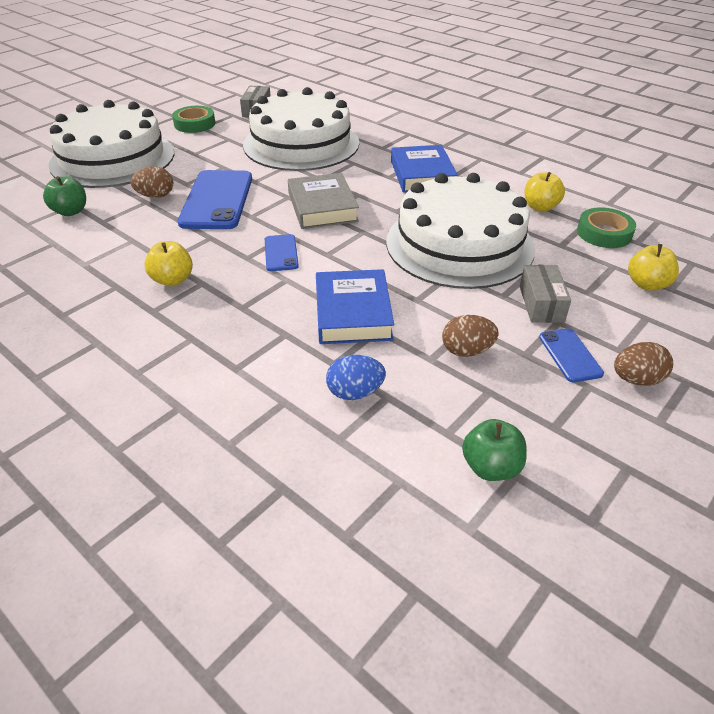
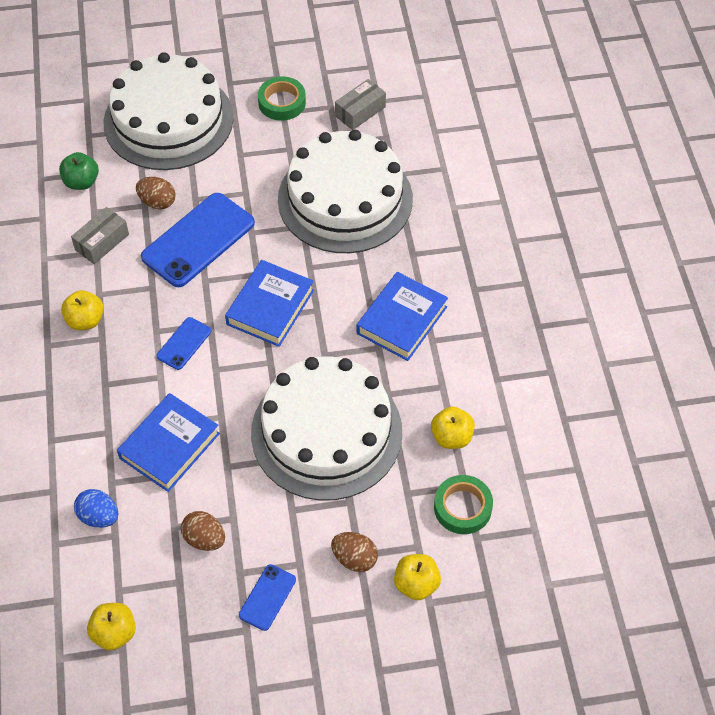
camera: 40 degrees right, 15 degrees up
grey book [288,173,359,229] -> blue book [225,260,314,347]
green apple [462,419,527,481] -> yellow apple [87,603,136,651]
grey box [520,265,571,323] -> grey box moved to [71,207,129,264]
brown egg [614,342,673,386] -> brown egg moved to [331,532,378,572]

